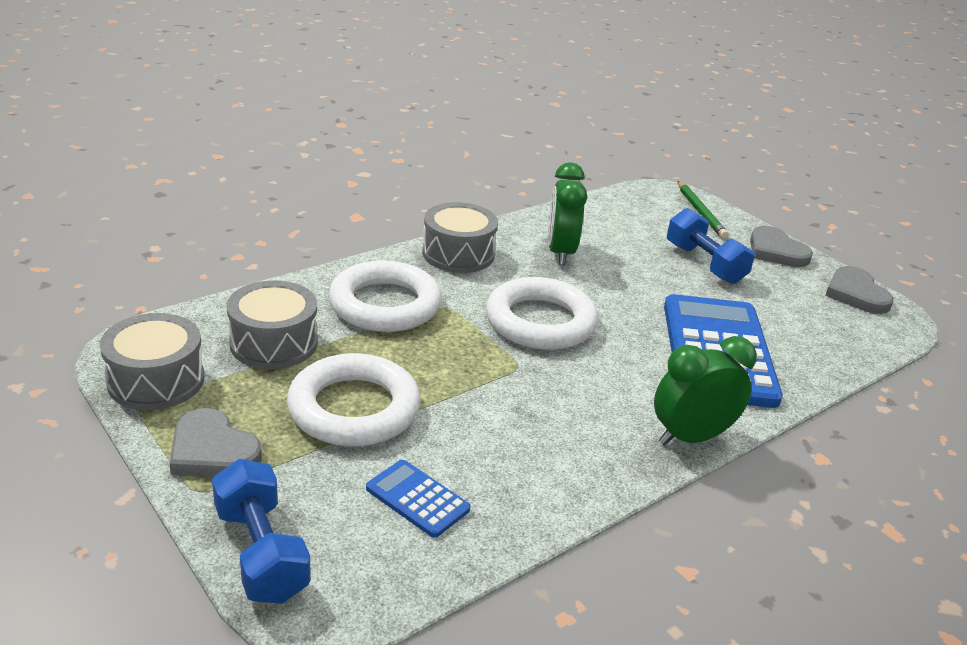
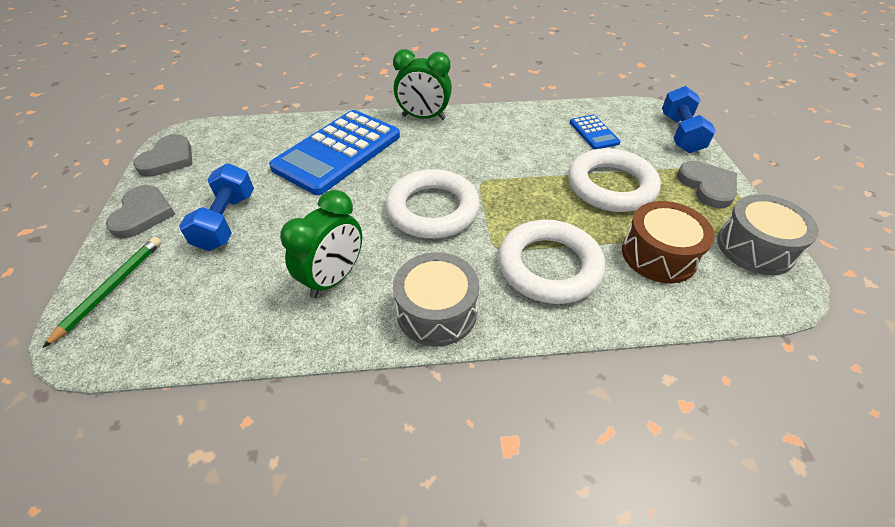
camera: 145 degrees left, 15 degrees up
grey drum [226,280,318,369] -> brown drum [622,201,715,283]

